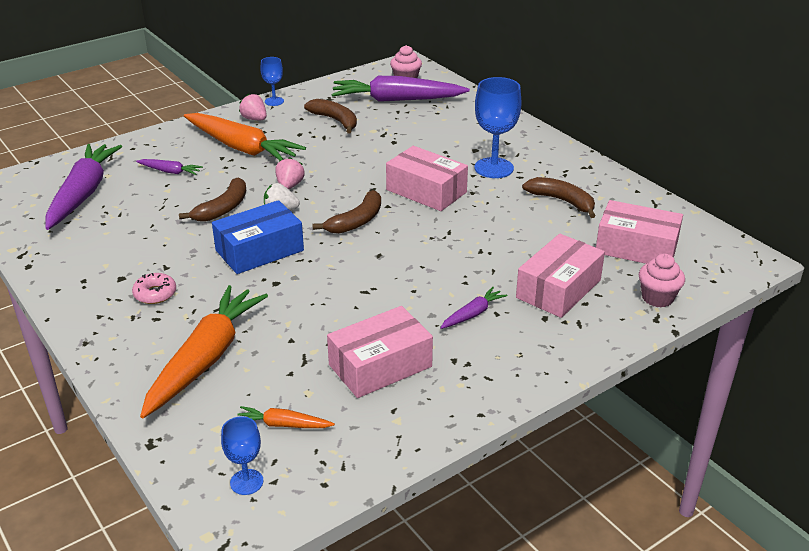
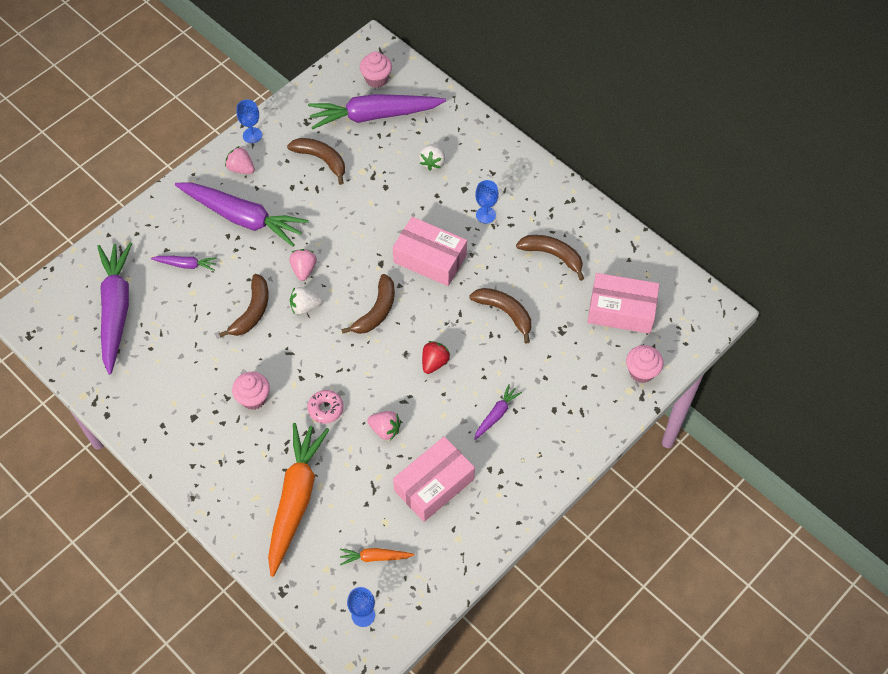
camera: 10 degrees left, 25 degrees up
pink donut [132,273,176,304] -> pink donut moved to [308,390,344,423]
orange carrot [184,113,306,161] -> purple carrot [175,182,309,247]
blue box [212,200,304,274] -> none
blue goblet [475,77,522,178] -> blue goblet [475,180,499,224], size x0.55
pink box [516,234,605,318] -> none
none -> pink cupcake [232,372,270,410]
none -> pink strawberry [367,411,401,440]
none -> white strawberry [419,143,445,170]
none -> red strawberry [422,341,450,374]
none -> brown banana [469,288,531,343]

